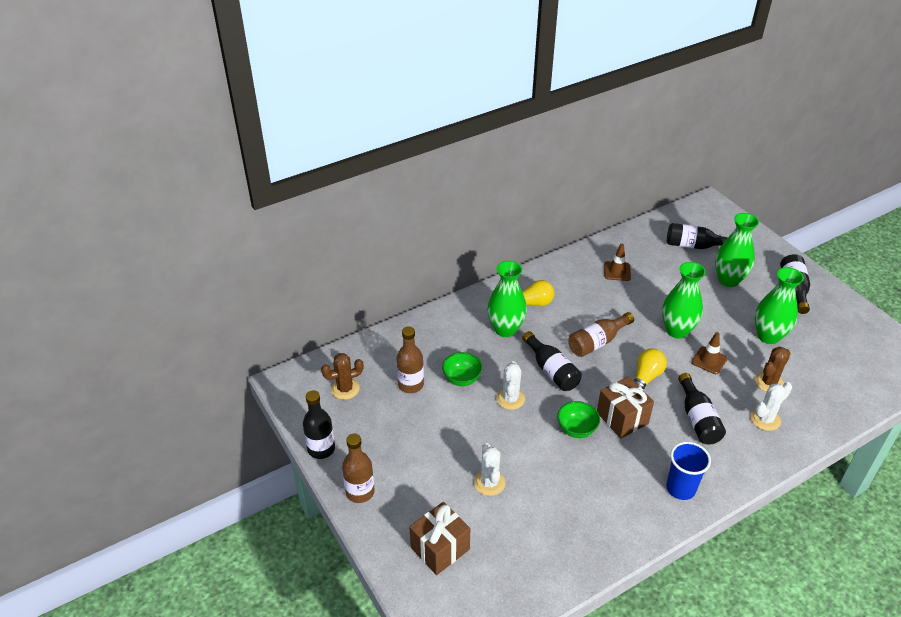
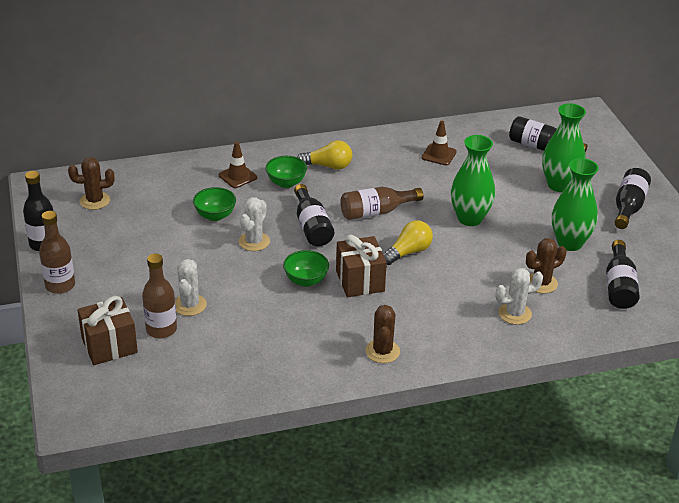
camera: 15 degrees right, 5 degrees down
brown bottle [396,326,424,393] -> brown bottle moved to [142,254,177,338]
green vase [487,261,527,337] -> green bowl [266,156,307,188]
blue cup [666,442,711,500] -> brown cactus [365,305,400,363]
black bottle [678,373,726,444] -> black bottle moved to [606,240,640,309]
brown traffic cone [691,332,727,374] -> brown traffic cone moved to [219,142,257,188]

